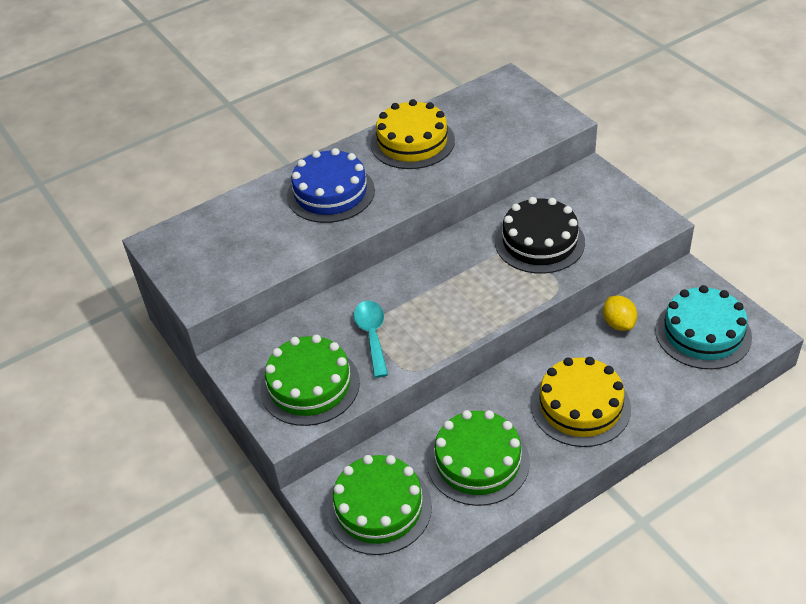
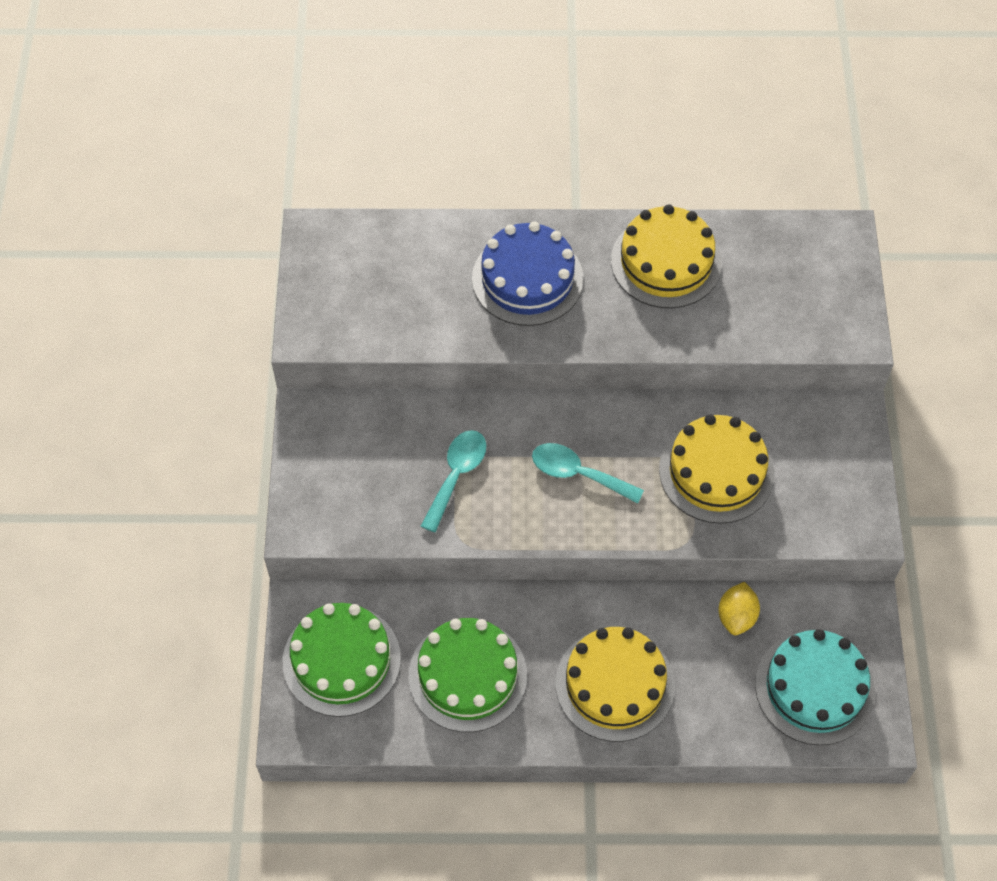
camera: 30 degrees right, 15 degrees up
green cake [260,335,360,426] -> none
black cake [495,197,585,274] -> yellow cake [659,414,774,524]
none -> turquoise spoon [532,443,644,504]

